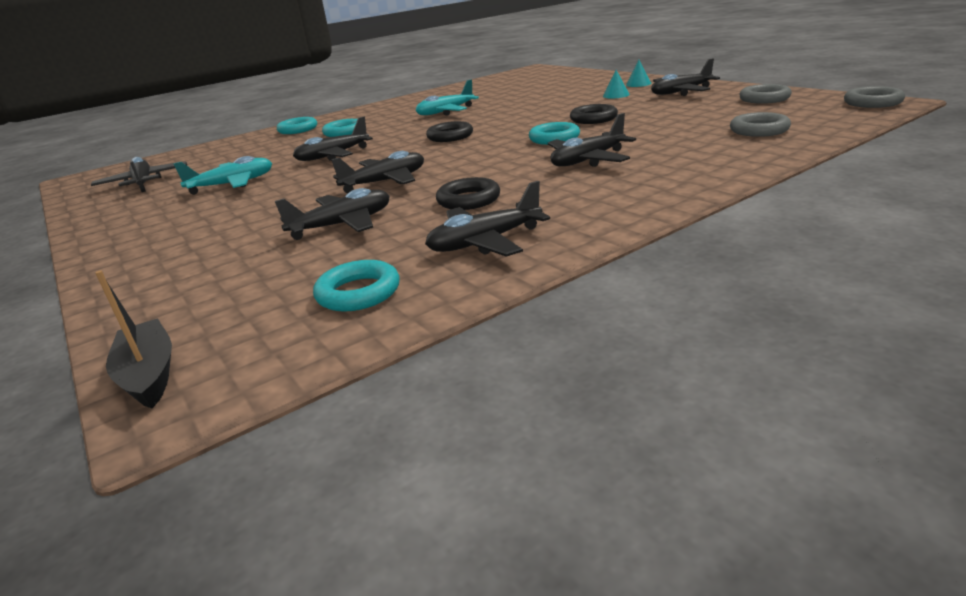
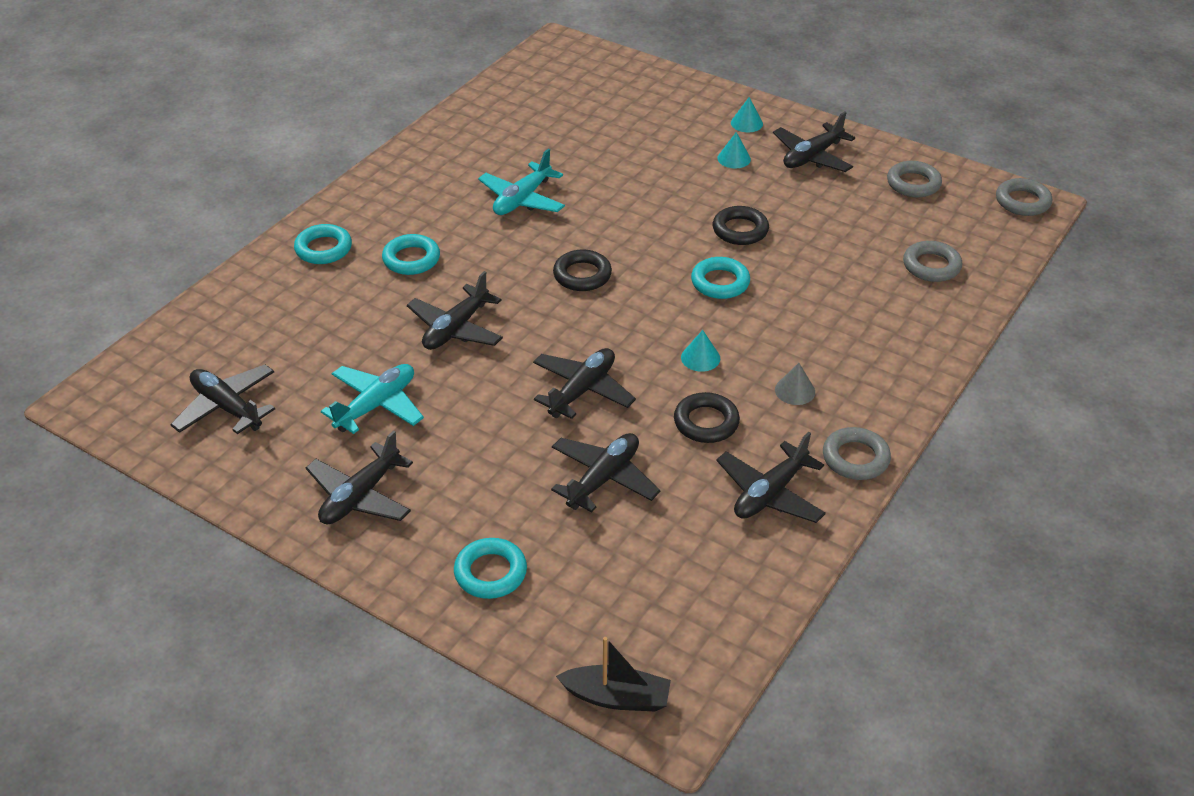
camera: 25 degrees left, 15 degrees up
black boat [95,270,172,409] -> black boat turned 150 degrees clockwise [556,637,671,711]
turquoise ring [313,260,400,312] -> turquoise ring moved to [454,538,527,599]
black plane [548,113,636,167] -> black plane moved to [306,430,413,524]
none -> turquoise cone [681,330,720,372]
none -> grey cone [775,363,815,405]
none -> grey ring [823,427,891,480]

